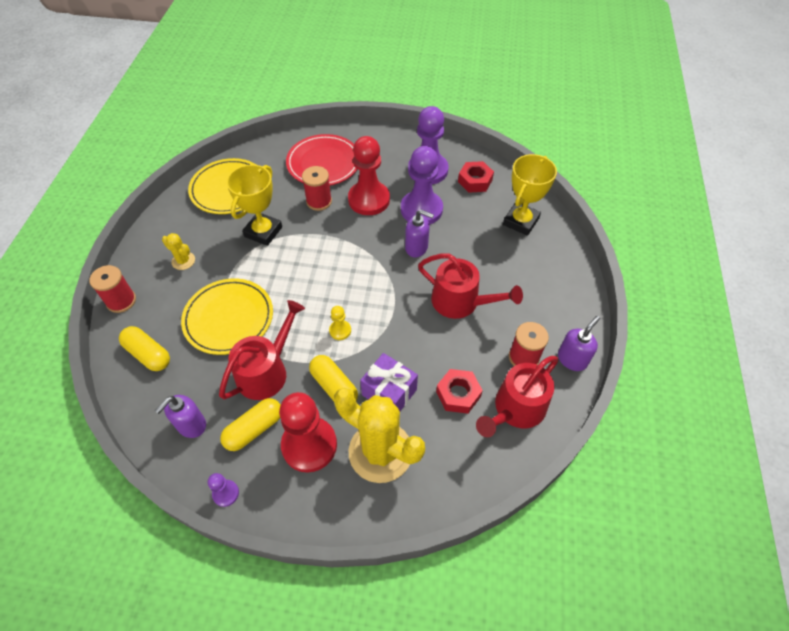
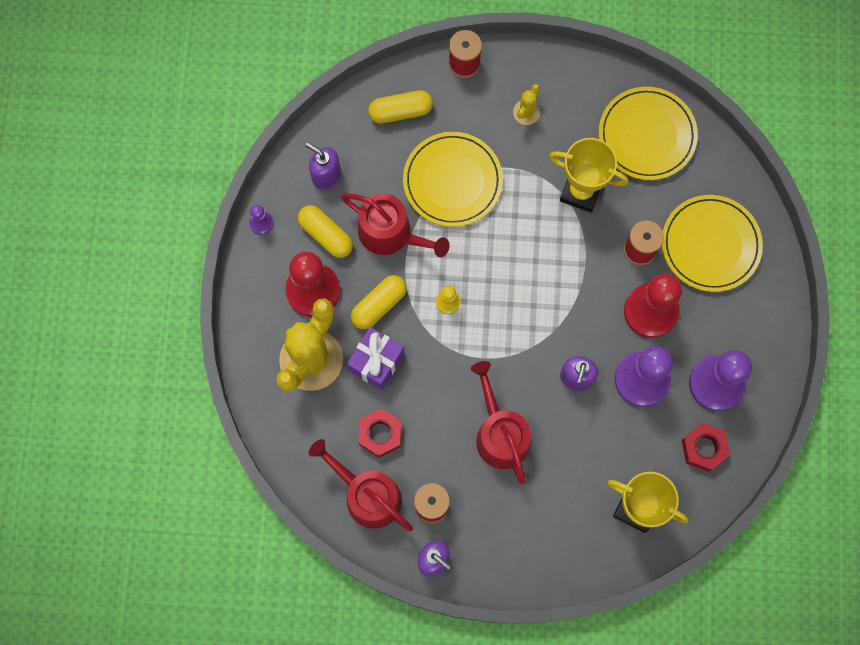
camera: 85 degrees right, 20 degrees up
yellow capsule [119,326,170,371] -> yellow capsule turned 45 degrees clockwise [368,90,433,124]
red plate [286,134,357,186] -> yellow plate [662,195,763,292]
red watering can [418,253,523,319] -> red watering can turned 135 degrees clockwise [471,361,531,485]

